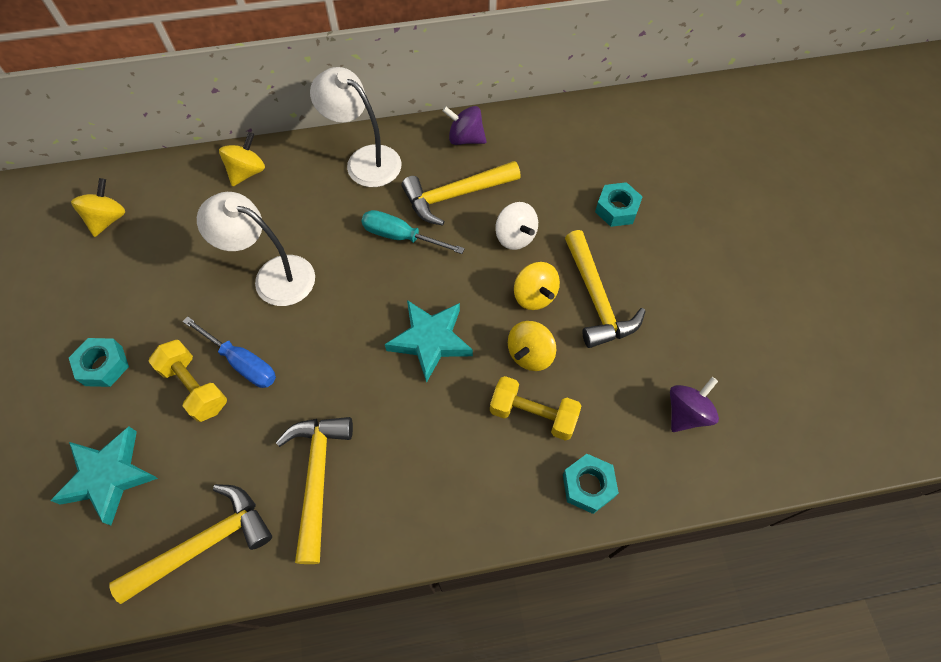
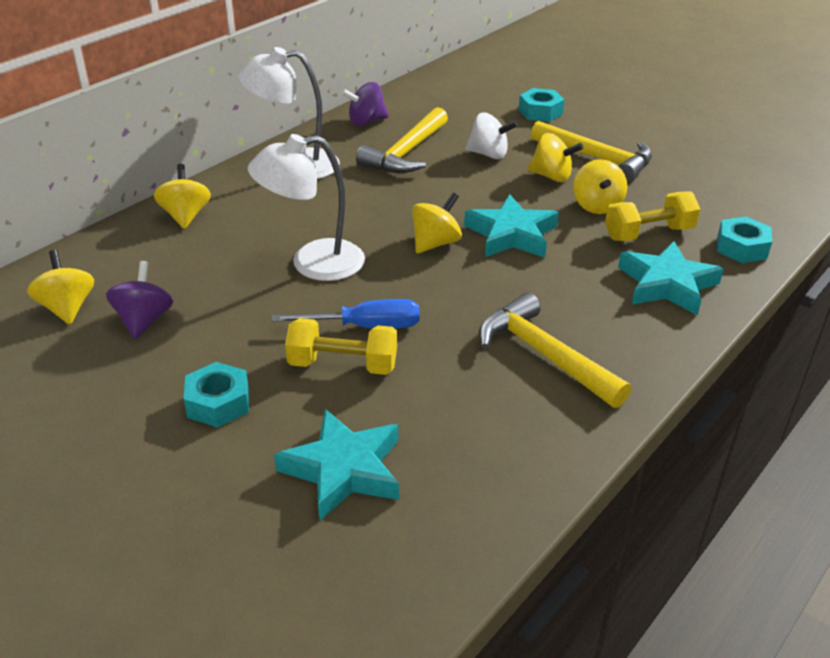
camera: 40 degrees left, 25 degrees down
yellow hammer [109,484,272,604] -> none
turquoise screwdriver [361,210,465,254] -> none
purple spinning top [670,377,719,432] -> purple spinning top moved to [106,261,173,339]
none -> yellow spinning top [412,193,462,253]
none -> turquoise star [618,241,724,316]

